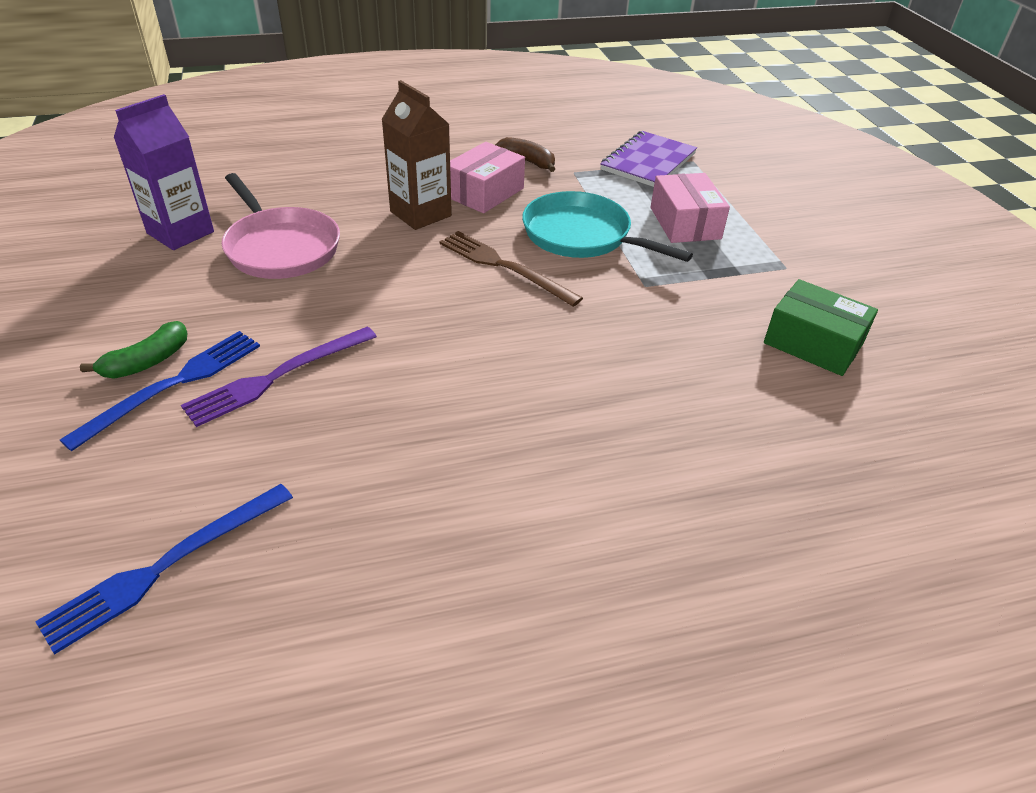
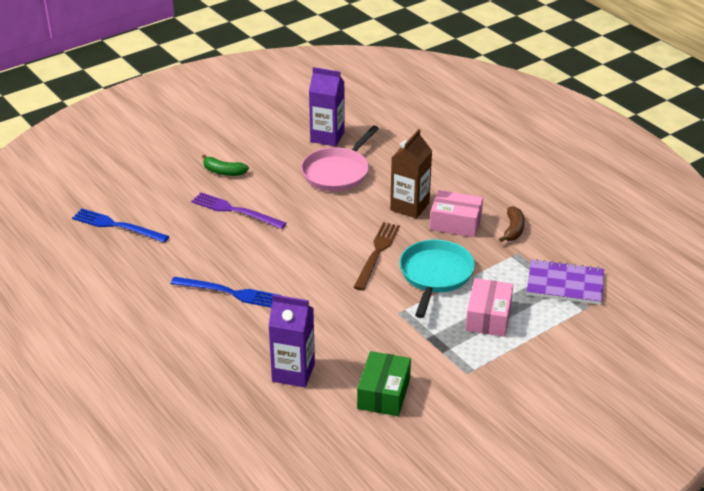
camera: 70 degrees right, 5 degrees down
blue fork [60,331,260,451] -> blue fork moved to [170,277,282,308]
pink box [651,173,730,243] -> pink box turned 45 degrees counterclockwise [466,278,513,337]
none -> purple carton [268,294,315,387]

